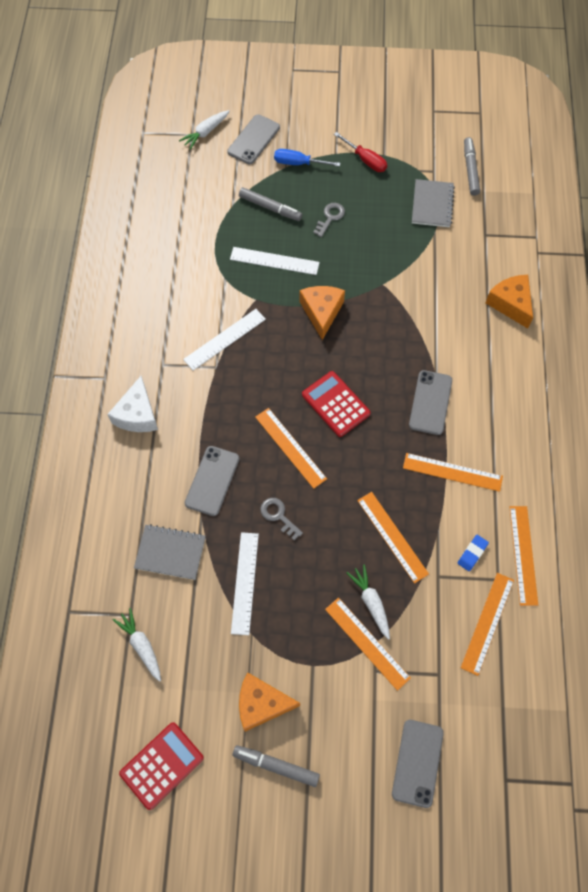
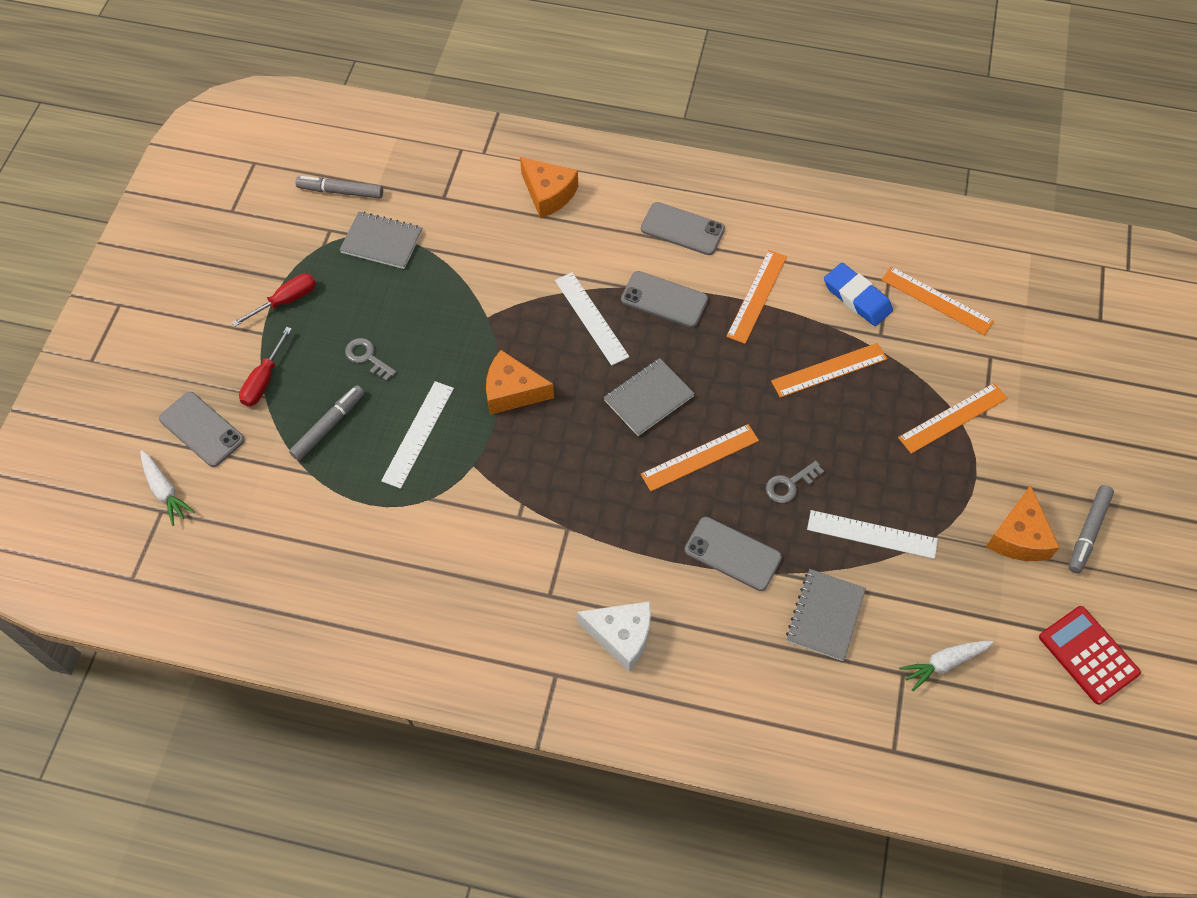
camera: 80 degrees left, 5 degrees down
white ruler [183,309,266,370] -> white ruler moved to [555,272,629,366]
blue screwdriver [274,149,340,167] -> red screwdriver [239,327,292,406]
red calculator [302,371,371,437] -> grey notebook [603,358,695,436]
white carrot [346,564,390,640] -> none
grey phone [392,720,444,808] -> grey phone moved to [641,202,725,255]
blue eraser [458,535,489,571] -> blue eraser [824,263,893,326], size x1.76
orange cheese [486,275,533,329] -> orange cheese turned 120 degrees counterclockwise [520,157,578,218]
orange ruler [509,506,538,606] -> none

